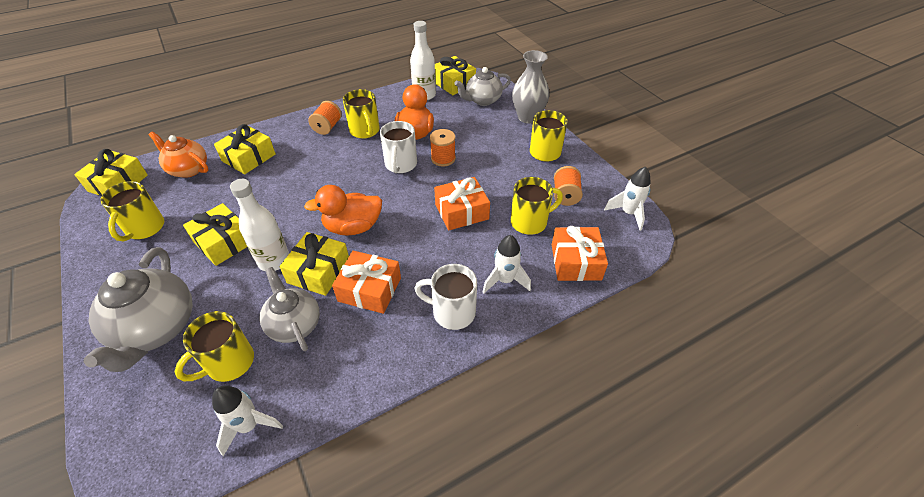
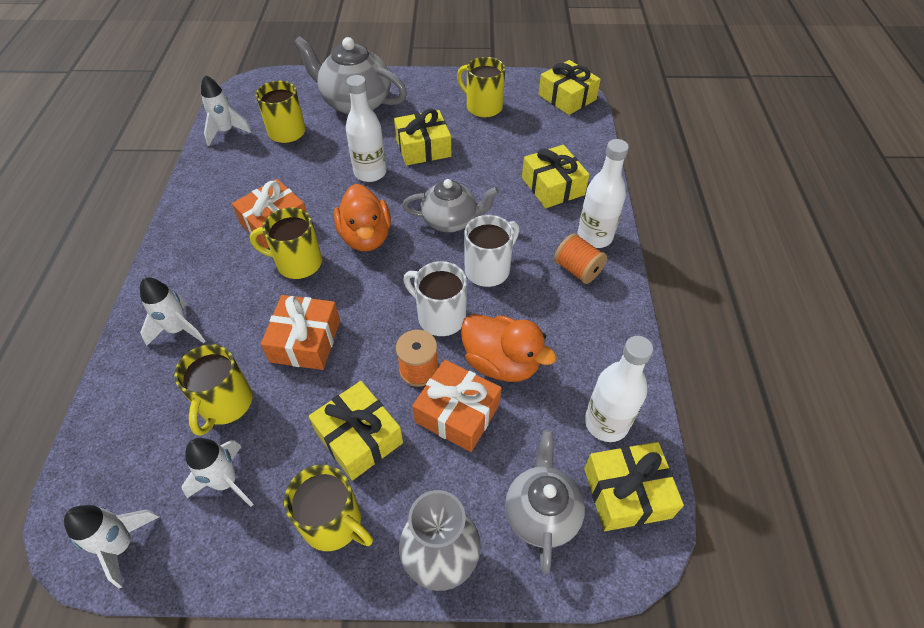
camera: 120 degrees right, 5 degrees up
orange teapot [149,131,209,178] -> none
grey teapot [259,267,320,351] -> grey teapot moved to [402,179,499,232]
yellow gift [279,232,349,296] -> yellow gift moved to [309,381,403,481]
orange duck [304,185,382,236] -> orange duck turned 150 degrees clockwise [334,184,391,251]
yellow mug [343,89,380,139] -> yellow mug moved to [250,208,322,279]
white mug [414,264,477,330] -> white mug moved to [464,215,519,287]
orange gift [552,226,608,281] -> orange gift moved to [412,359,502,452]
orange spool [554,166,583,206] -> white rocket [182,438,254,507]
none -> white bottle [577,139,629,248]

